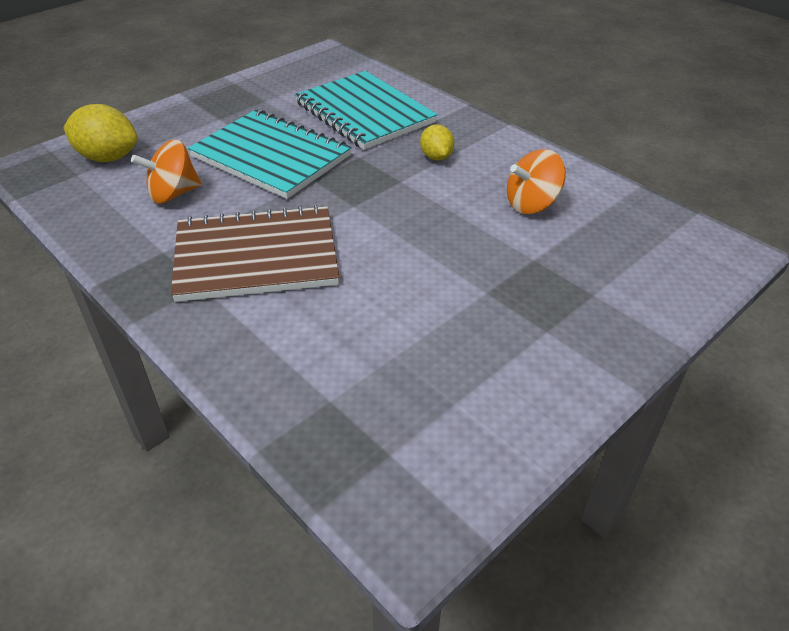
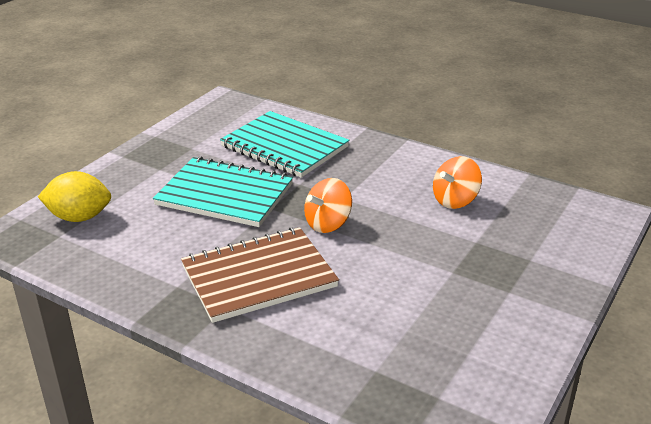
camera: 15 degrees left, 10 degrees down
orange spinning top [131,139,202,203] -> orange spinning top moved to [304,178,352,233]
yellow lemon [420,125,454,160] -> none

